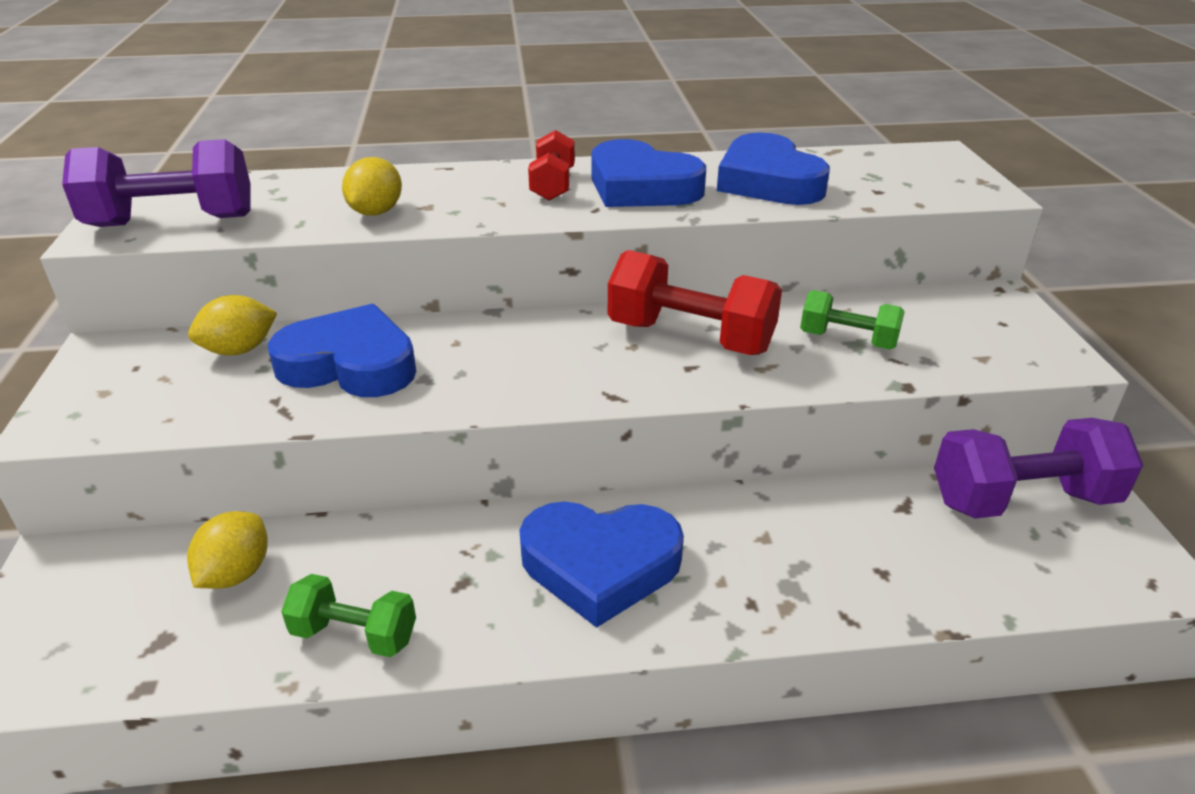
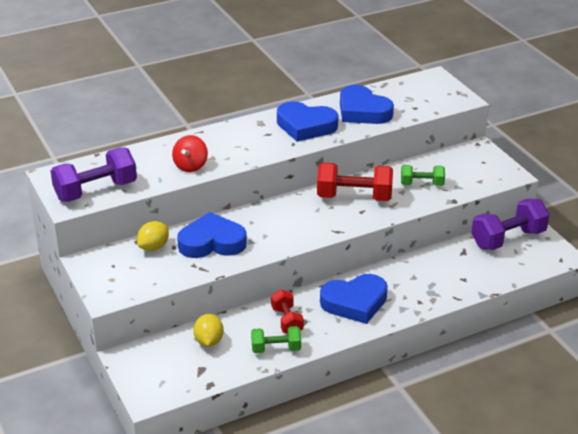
camera: 20 degrees left, 0 degrees up
yellow lemon [342,157,402,216] -> red spinning top [172,135,208,172]
red dumbbell [528,130,575,201] -> red dumbbell moved to [271,289,304,333]

